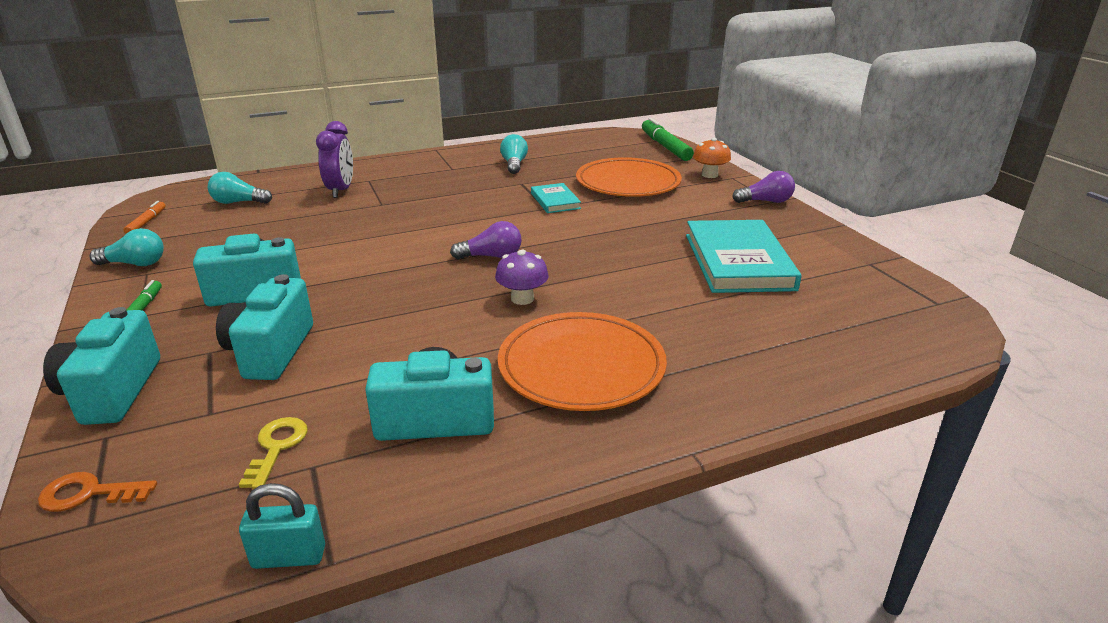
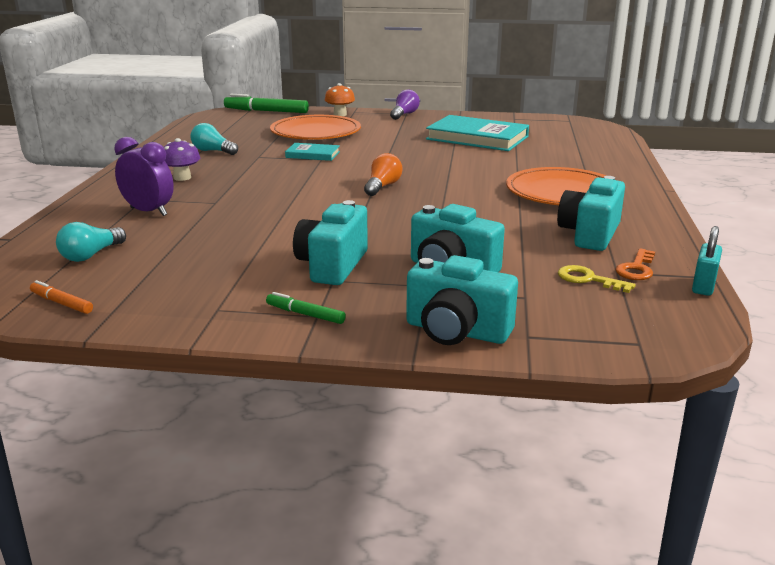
camera: 60 degrees left, 5 degrees down
orange key [38,472,157,512] -> orange key moved to [615,248,655,280]
turquoise light bulb [90,228,164,266] -> none
purple light bulb [450,221,522,259] -> orange light bulb [364,153,402,196]
purple mushroom [495,250,549,305] -> purple mushroom moved to [164,138,200,181]

